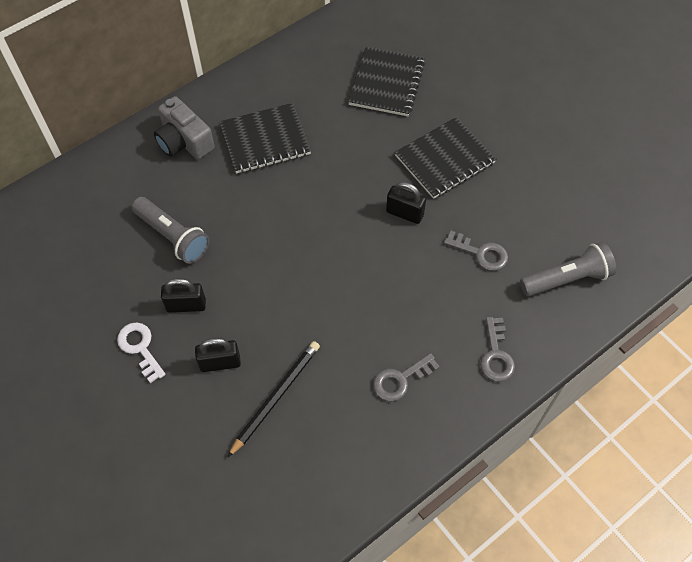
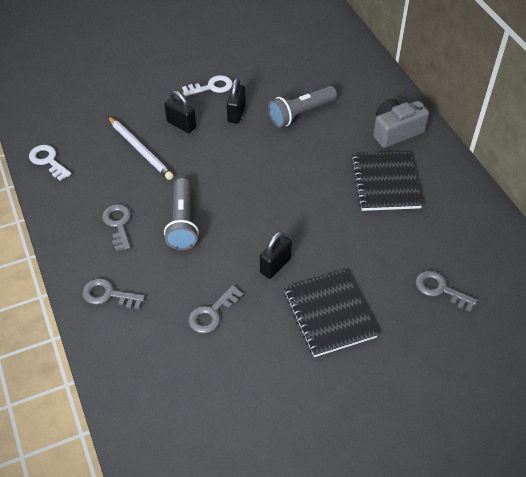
camera: 105 degrees right, 10 degrees down
black padlock [195,338,241,372] -> black padlock turned 60 degrees counterclockwise [164,91,196,133]
black pencil [227,341,320,458] -> white pencil [108,116,174,180]
black notebook [348,46,425,116] -> grey key [416,270,478,312]
grey flashlight [520,242,616,296] -> grey flashlight moved to [164,178,199,250]
none -> white key [29,145,71,181]

